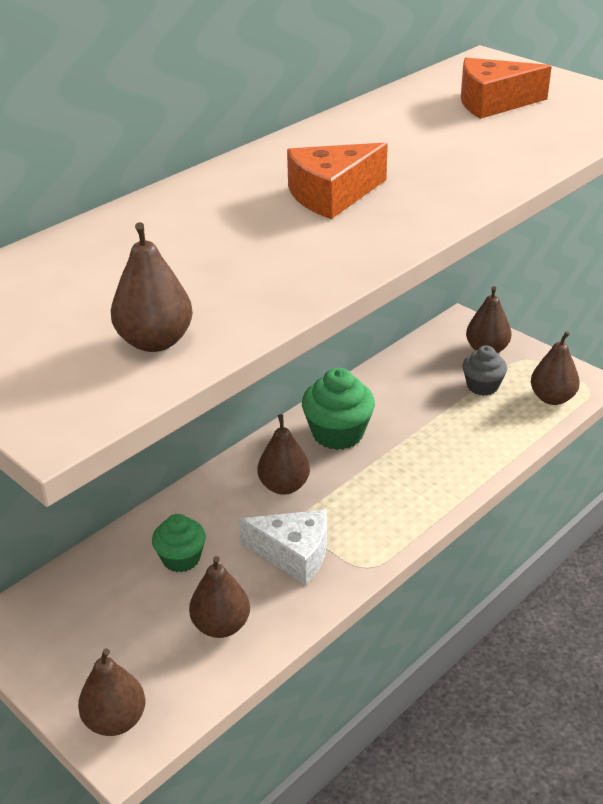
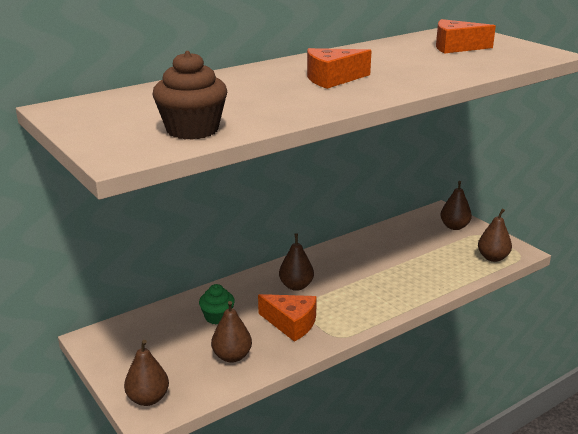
camera: 10 degrees right, 10 degrees down
brown pear [111,222,193,352] -> brown cupcake [152,51,227,140]
white cheese [239,510,327,585] -> orange cheese [258,294,317,342]
green cupcake [302,368,375,450] -> none
grey cupcake [462,345,507,396] -> none

